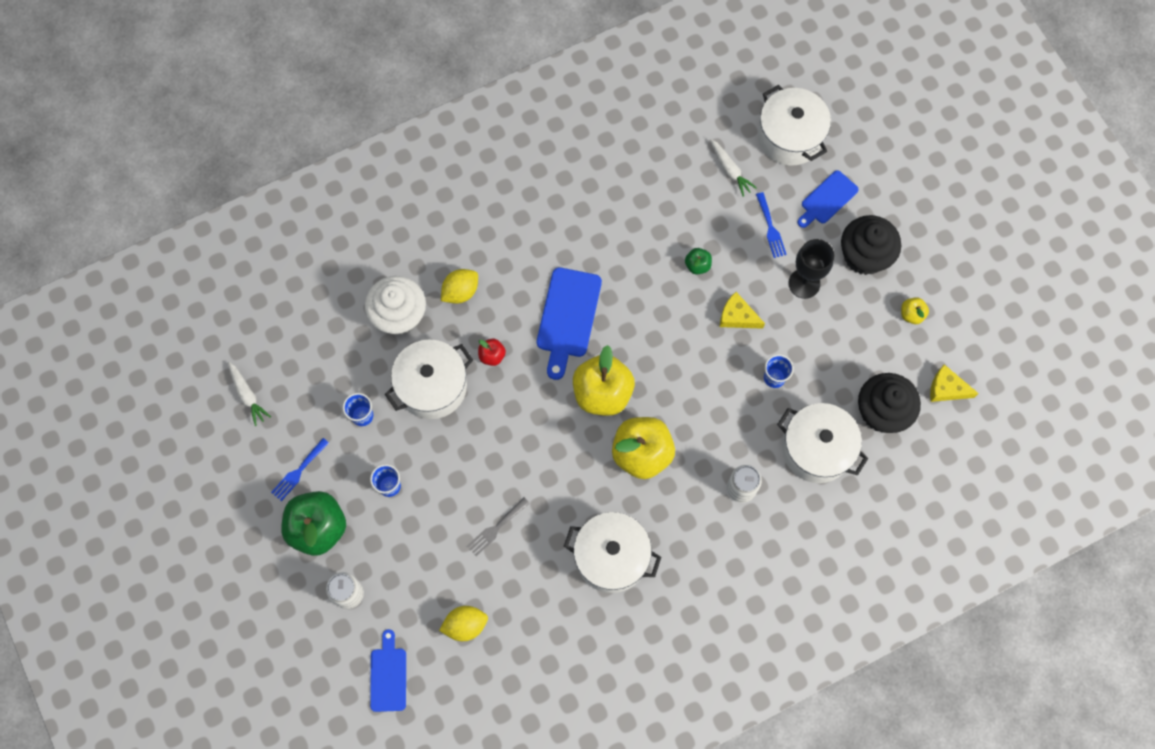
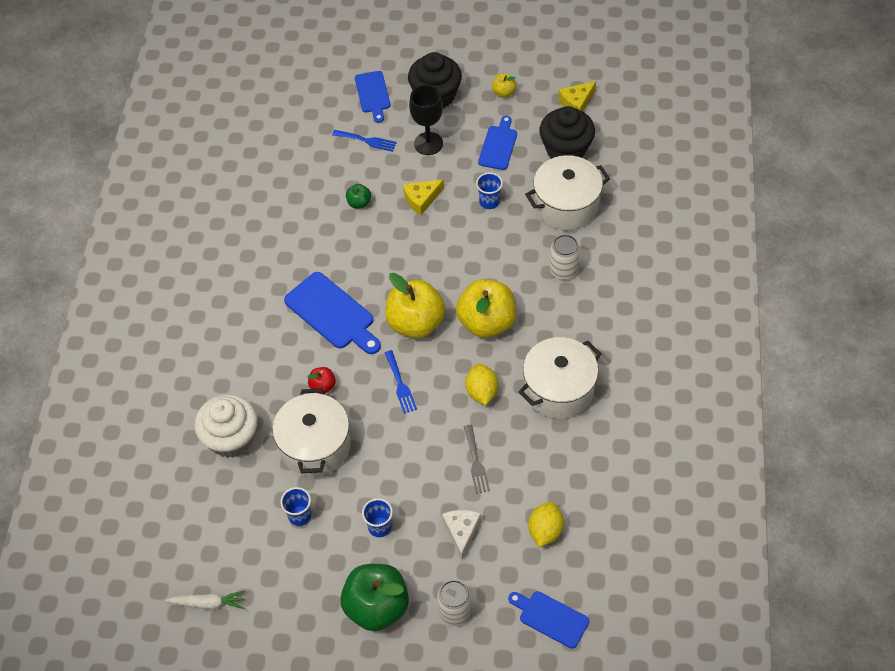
camera: 55 degrees left, 15 degrees down
blue fork [271,438,329,501] -> blue fork moved to [385,350,417,414]
yellow lemon [441,269,478,304] -> yellow lemon moved to [465,364,498,405]
white carrot [710,139,757,197] -> none
white pot [758,85,831,166] -> none
none -> white cheese [442,510,481,559]
none -> blue cutting board [478,116,517,170]

